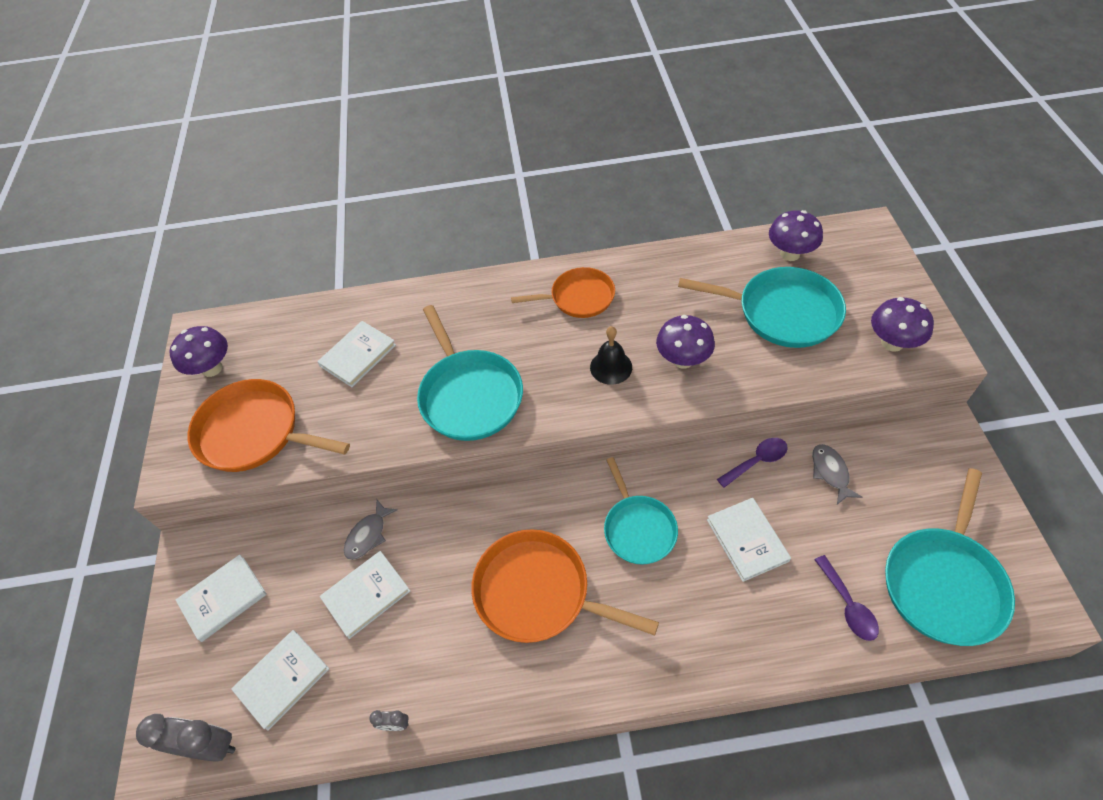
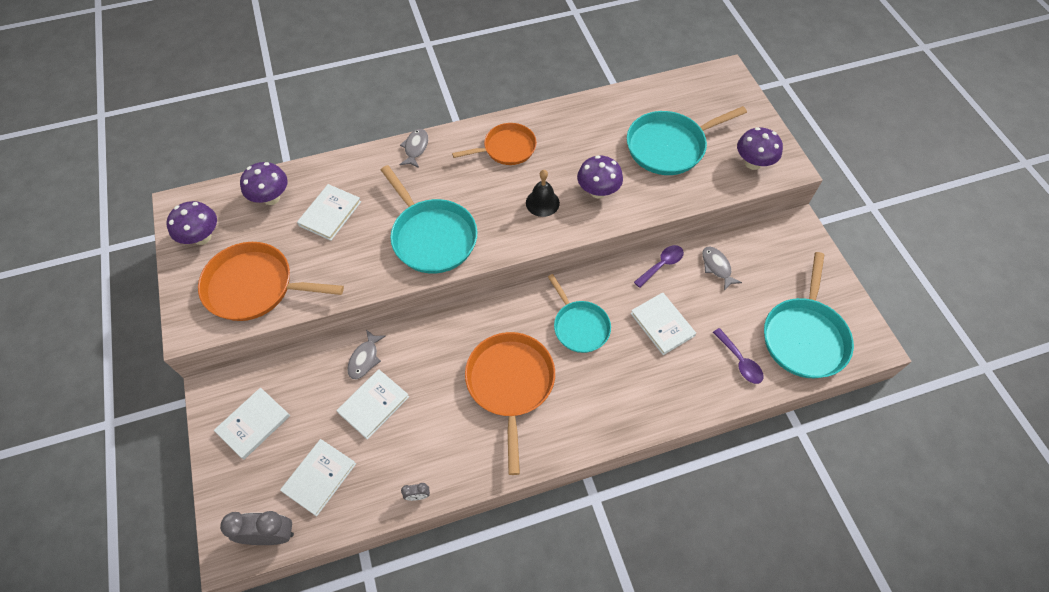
camera: 15 degrees left, 5 degrees up
orange pan [471,529,659,643] -> orange pan turned 75 degrees clockwise [465,332,555,475]
turquoise pan [678,267,846,348] -> turquoise pan turned 150 degrees clockwise [627,106,747,175]
purple mushroom [769,210,823,261] -> purple mushroom moved to [240,162,288,205]
none -> grey fish [399,129,428,168]

